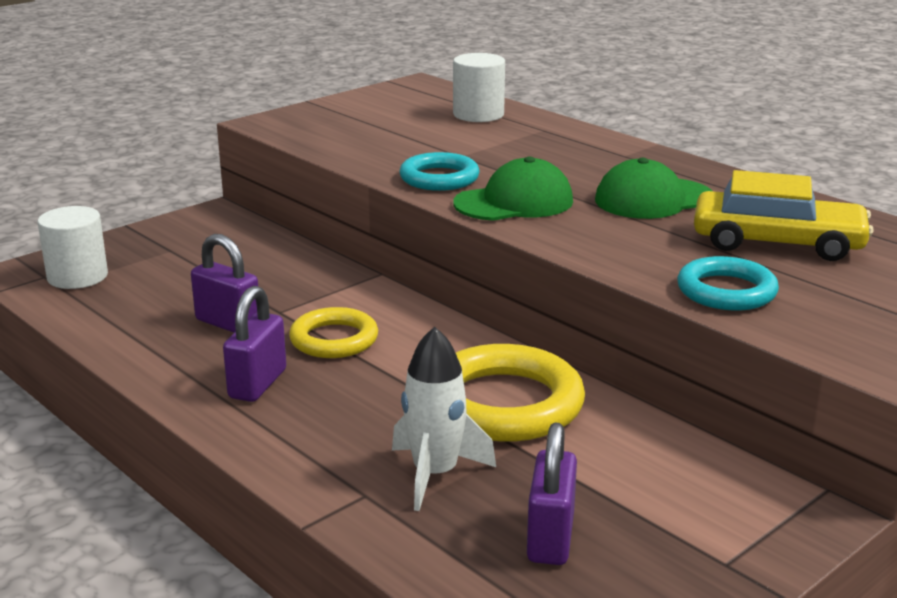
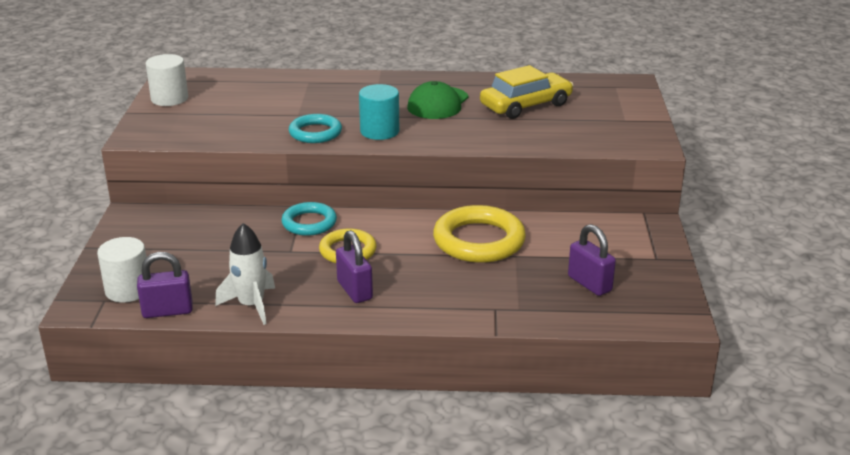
camera: 45 degrees left, 5 degrees up
purple padlock [191,234,258,333] -> purple padlock moved to [137,252,193,318]
white rocket [392,326,496,511] -> white rocket moved to [215,223,275,325]
white cylinder [453,53,505,122] -> white cylinder moved to [146,54,188,106]
green cap [453,157,573,221] -> turquoise cylinder [359,84,399,140]
turquoise ring [677,256,779,310] -> turquoise ring moved to [281,202,337,236]

